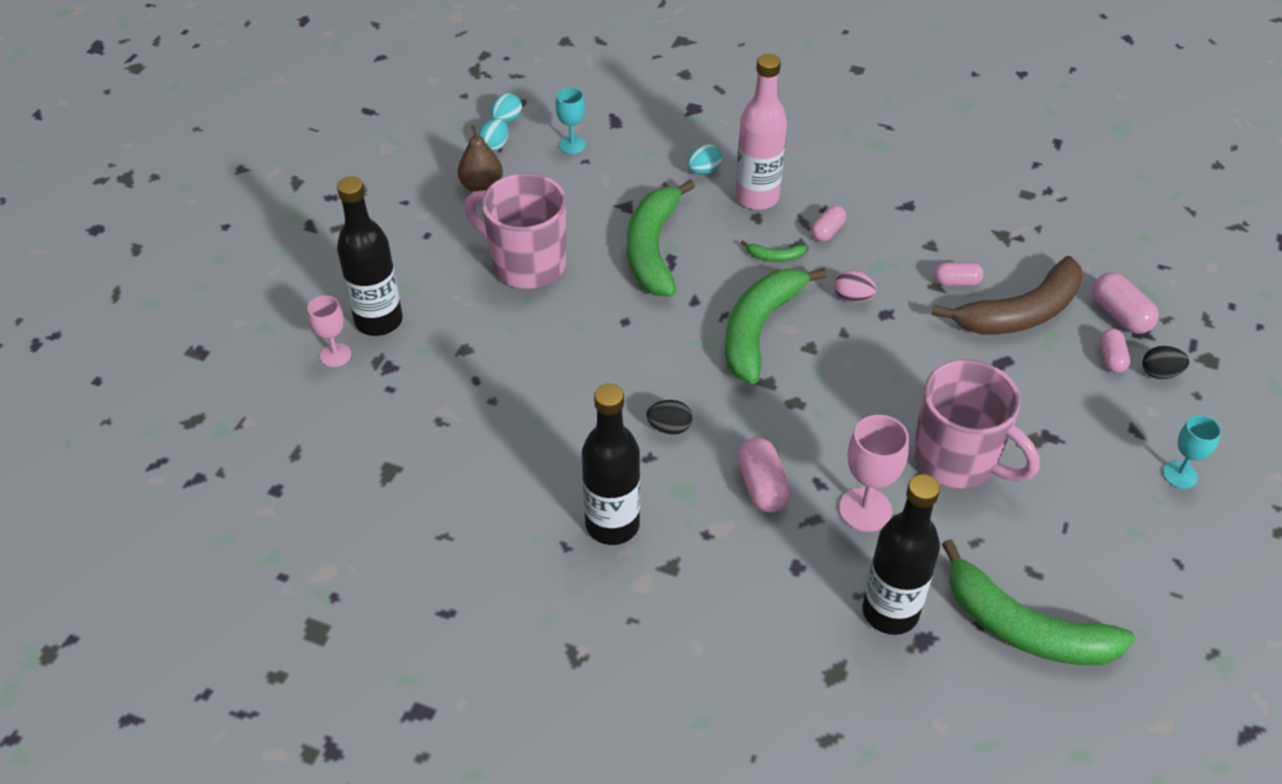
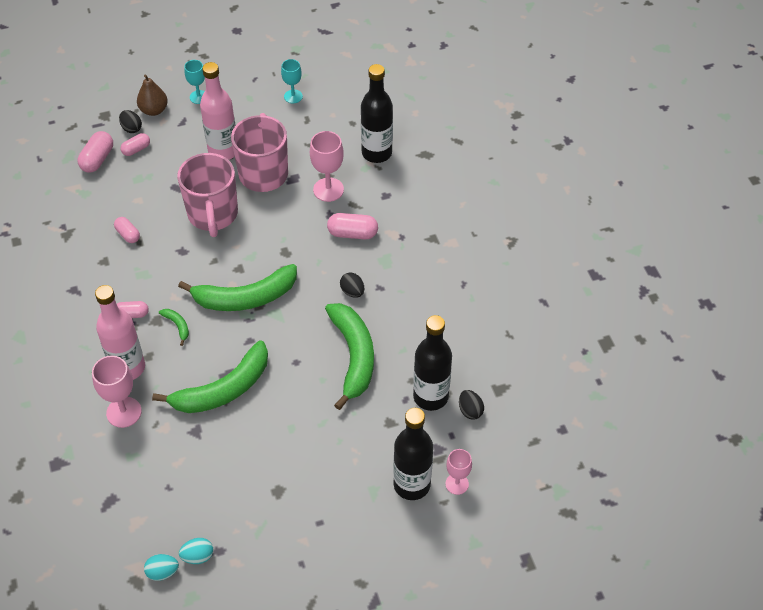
camera: 130 degrees left, 5 degrees up
brown pear [458,125,503,192] -> brown pear moved to [137,74,168,116]
pink mug [465,173,566,288] -> pink mug moved to [177,153,238,237]
turquoise goblet [556,87,586,154] -> turquoise goblet moved to [281,59,303,104]
black bottle [582,384,640,545] -> black bottle moved to [413,315,452,411]
turquoise egg [687,144,722,175] -> pink goblet [92,356,142,428]
pink capsule [737,437,791,513] -> pink capsule turned 60 degrees clockwise [327,213,378,239]
pink egg [834,270,877,302] -> none
brown banana [932,256,1082,335] -> none
green banana [942,539,1135,665] -> green banana moved to [325,303,374,410]
none -> pink bottle [200,62,236,160]
none -> black egg [459,390,484,420]

